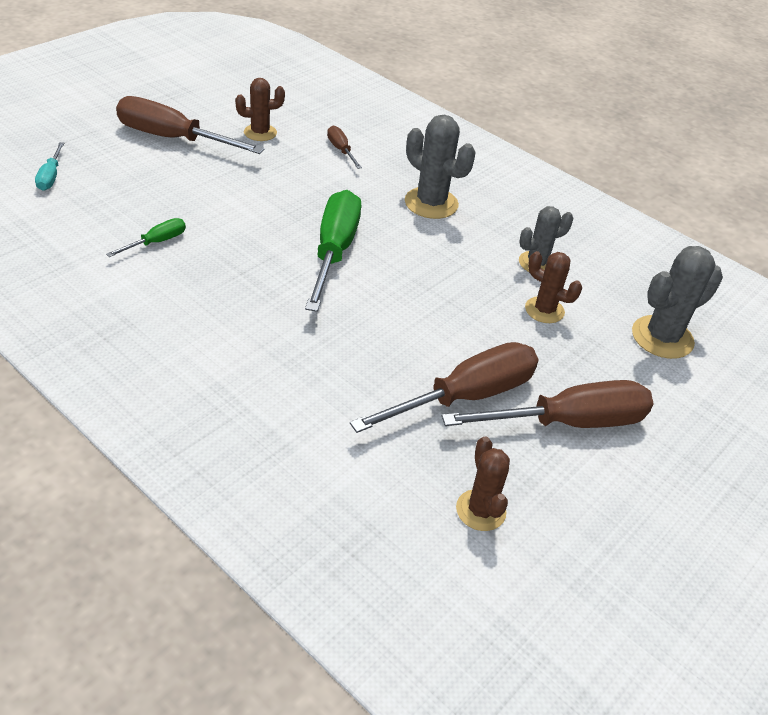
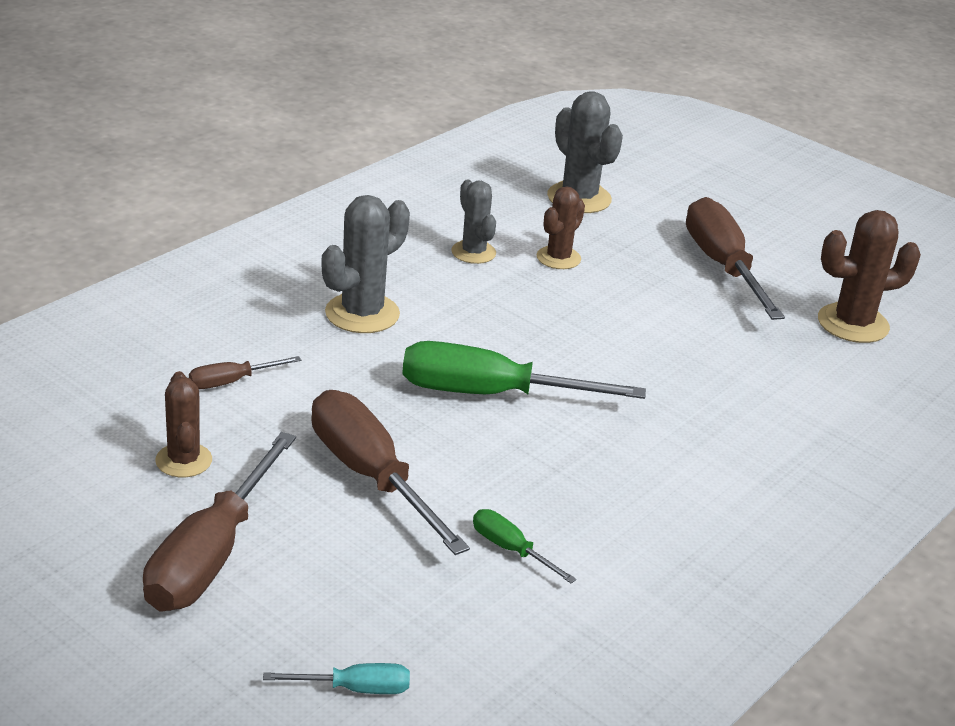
camera: 90 degrees left, 10 degrees down
brown screwdriver [350,342,539,433] -> brown screwdriver moved to [311,390,470,555]
brown cactus [456,437,510,531] -> brown cactus [818,210,921,343], size x1.54

